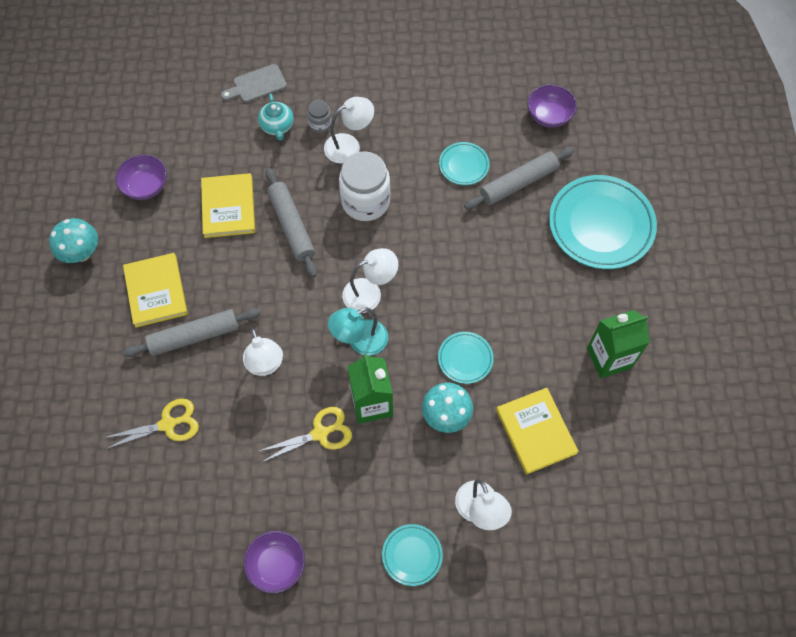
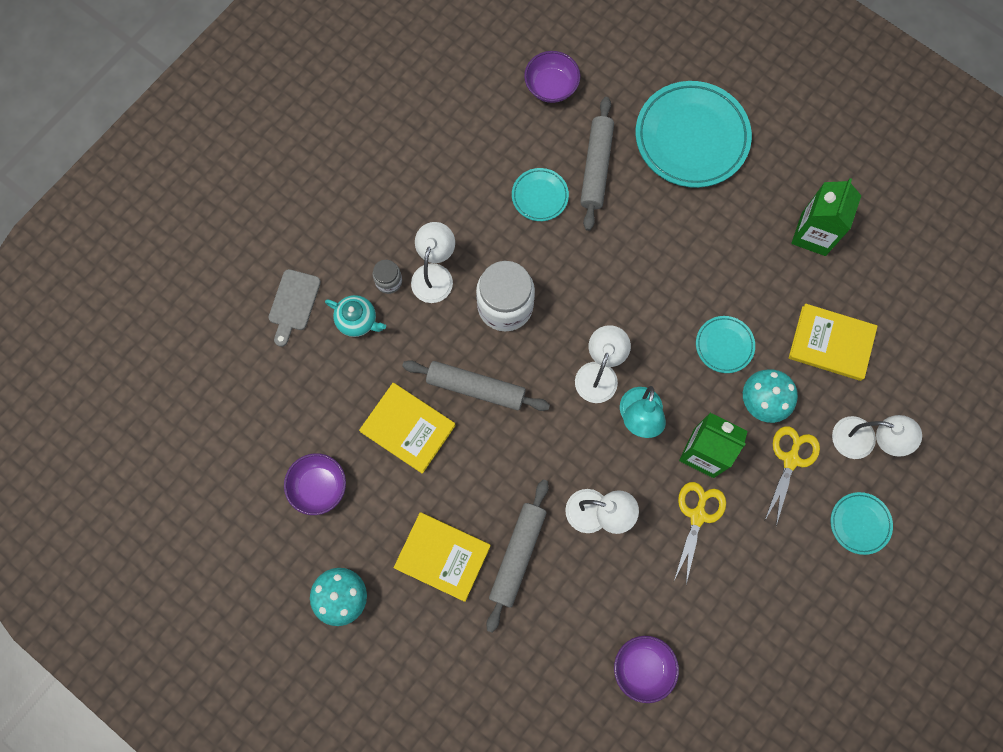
camera: 50 degrees left, 10 degrees up
yellow scissors [103,399,199,449] -> yellow scissors moved to [764,426,820,526]
purple bowl [243,530,305,593] -> purple bowl moved to [614,636,679,703]

